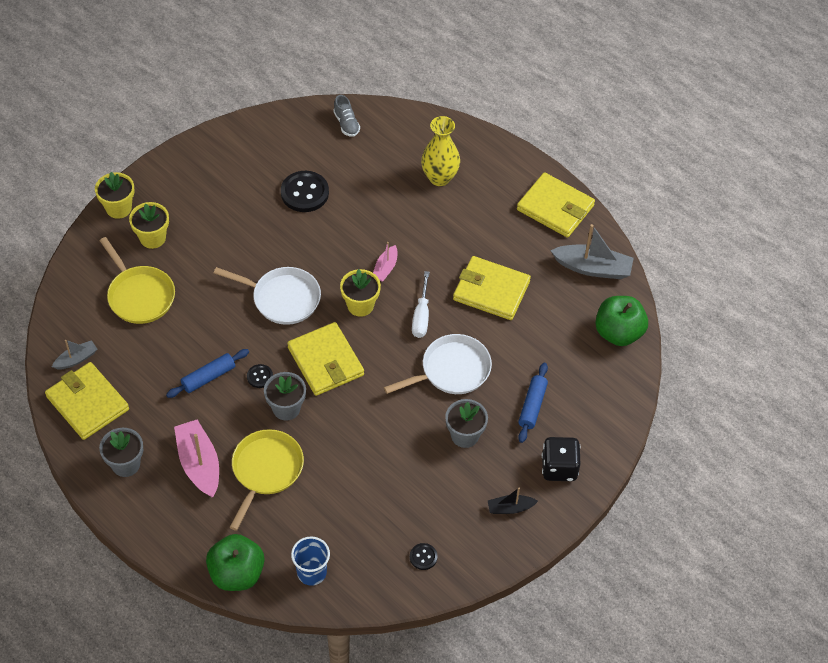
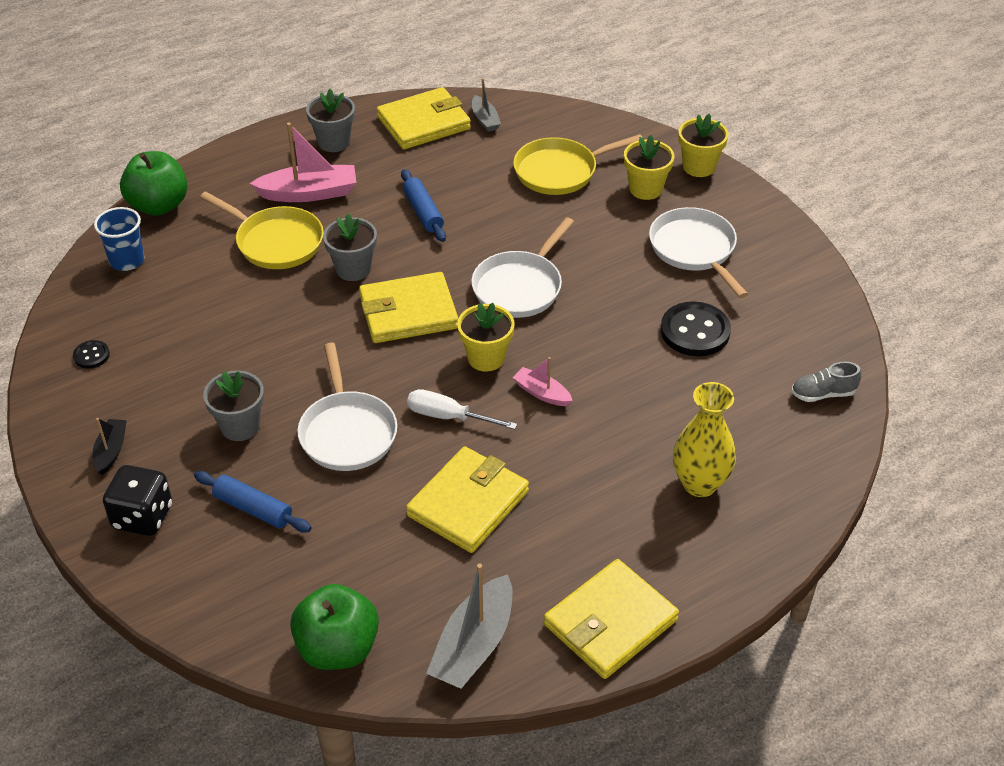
camera: 105 degrees right, 10 degrees down
black button [247,364,273,388] -> none
none -> white pan [649,207,748,298]

